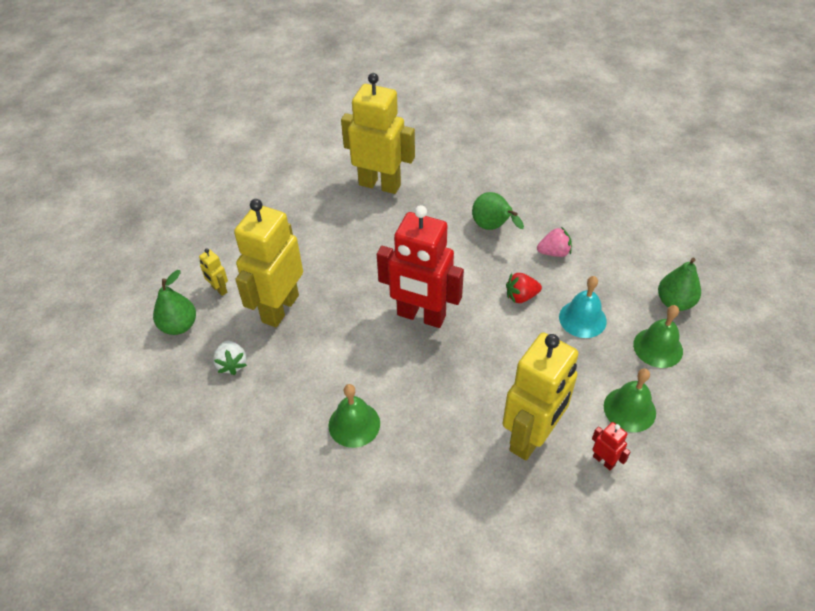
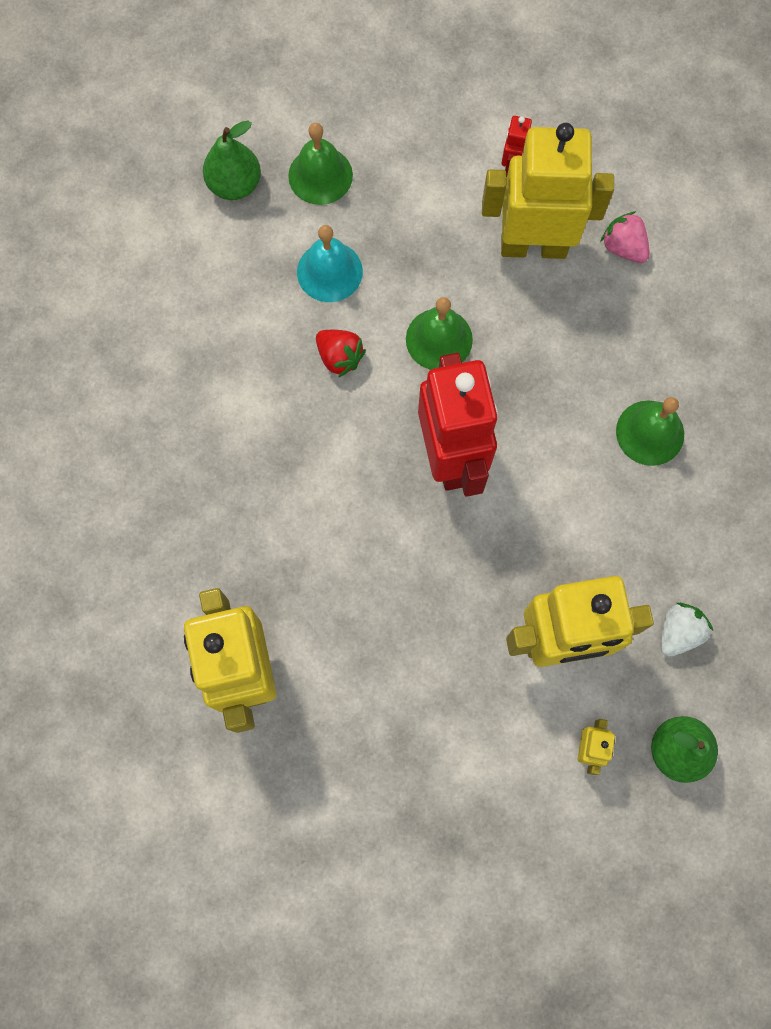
camera: 125 degrees left, 25 degrees up
green pear [472,192,524,230] -> none
pink strawberry [537,227,572,257] -> pink strawberry moved to [600,211,650,263]
green bell [604,368,656,432] -> green bell moved to [406,297,473,370]

